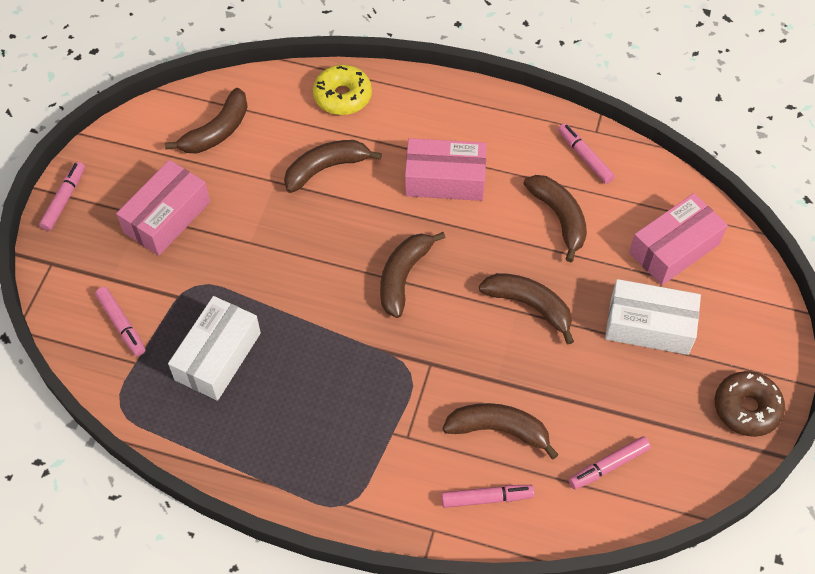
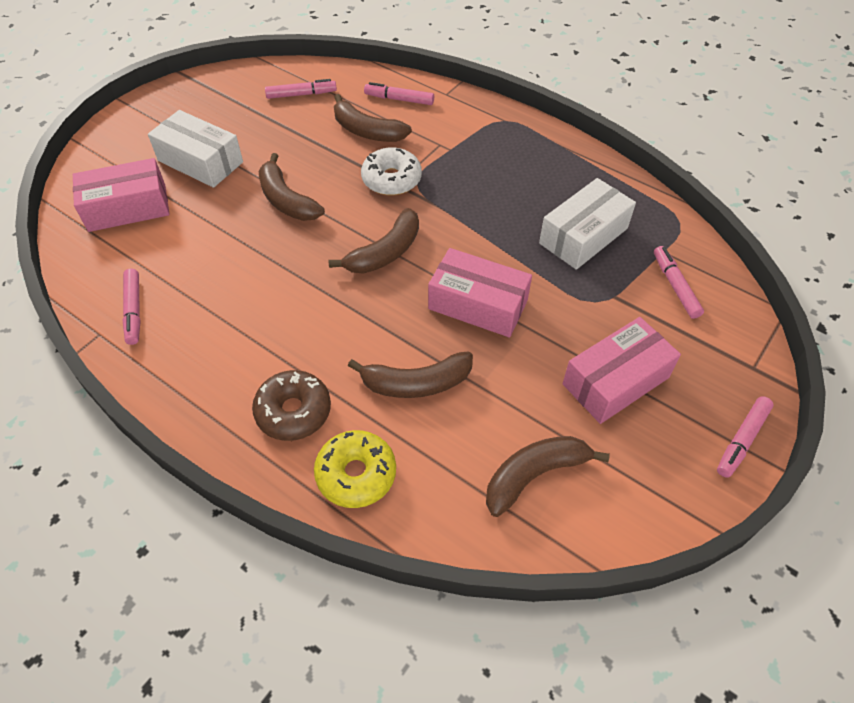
camera: 160 degrees left, 5 degrees down
pink box [405,138,487,201] -> pink box moved to [428,248,532,337]
brown banana [523,175,587,262] -> none
brown donut [715,371,785,437] -> brown donut moved to [252,370,331,441]
none -> white donut [361,147,422,196]

